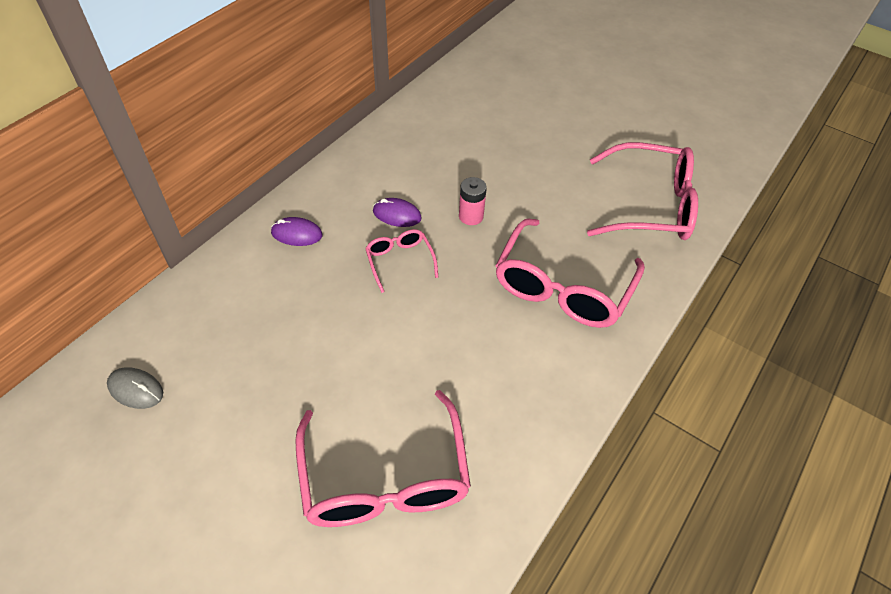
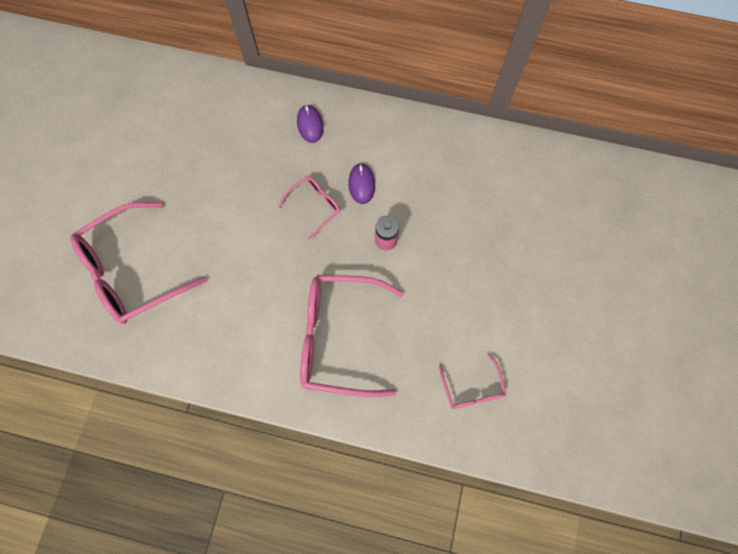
camera: 70 degrees right, 20 degrees up
grey mouse [107,367,163,409] -> none
pink glasses [587,142,698,240] -> pink glasses [439,352,506,409], size x0.50

